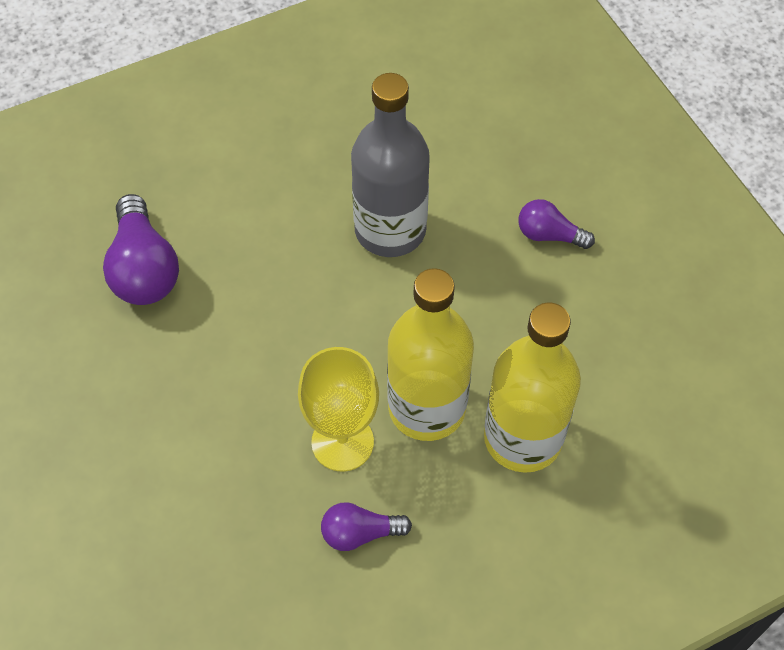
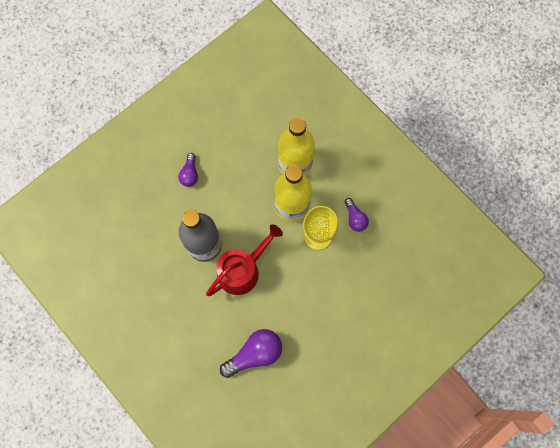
camera: 105 degrees left, 15 degrees up
none -> red watering can [206,224,283,296]

